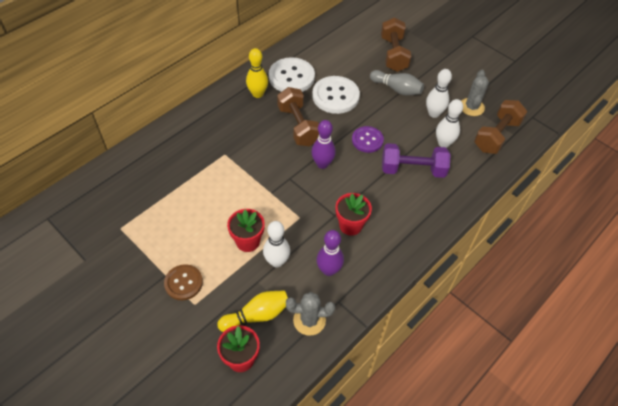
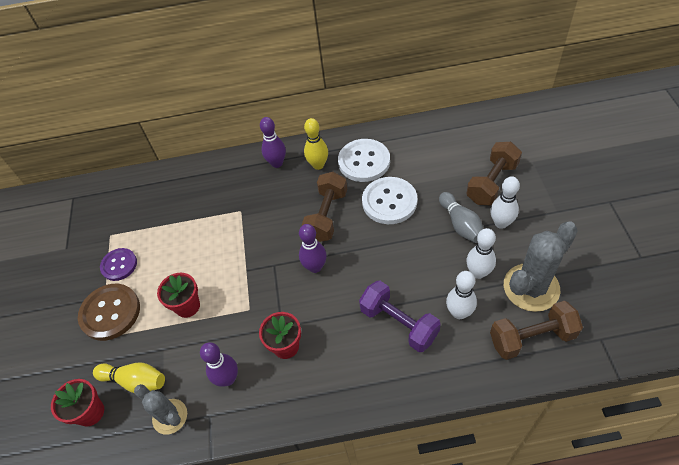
camera: 45 degrees right, 0 degrees up
brown button [164,264,203,300] -> brown button [78,284,140,341], size x1.58
white bowling pin [263,221,290,268] -> white bowling pin moved to [490,176,520,229]
purple button [352,126,384,153] -> purple button moved to [100,248,137,281]
grey cactus [462,70,489,116] -> grey cactus [504,221,578,312], size x1.67
none -> purple bowling pin [260,117,286,168]

